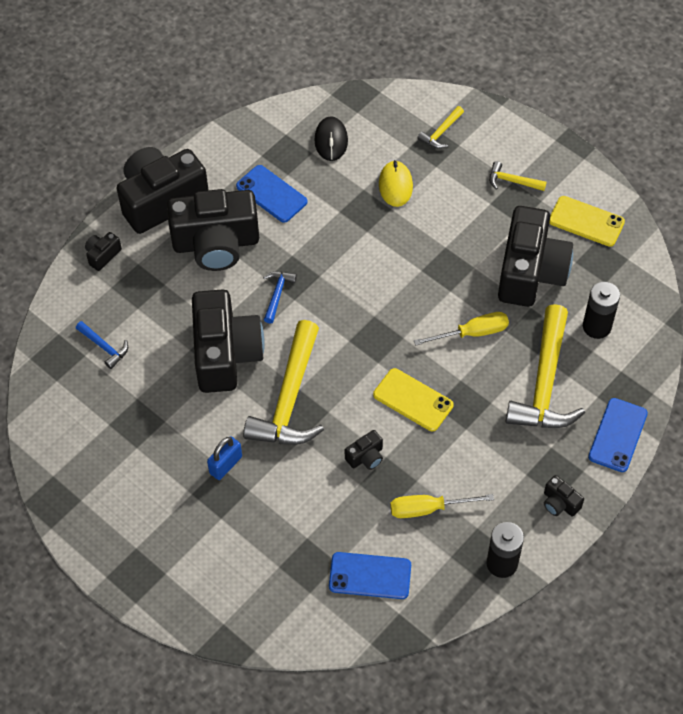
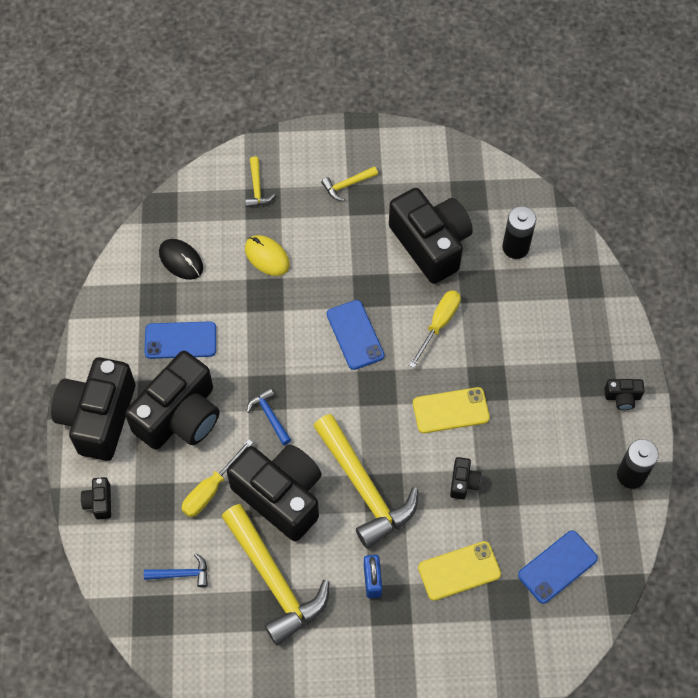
camera: 45 degrees left, 5 degrees up
yellow screwdriver [390,494,494,518] -> yellow screwdriver moved to [182,439,253,517]
yellow hammer [505,304,585,428] -> yellow hammer moved to [222,504,330,645]
yellow phone [549,196,625,247] -> yellow phone moved to [418,541,501,601]
blue phone [588,398,648,472] -> blue phone moved to [327,300,384,370]

